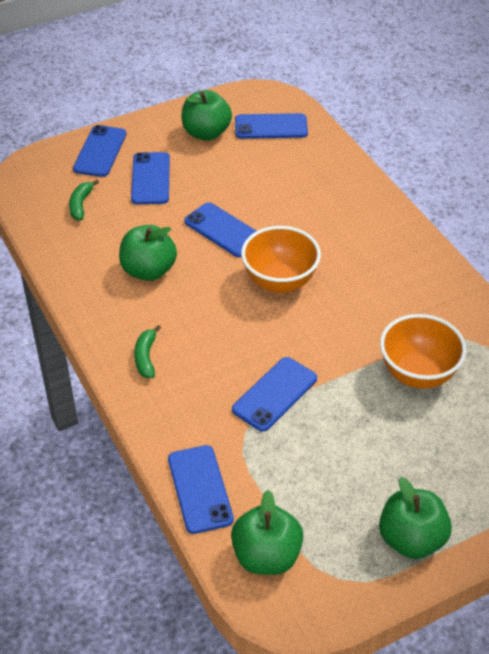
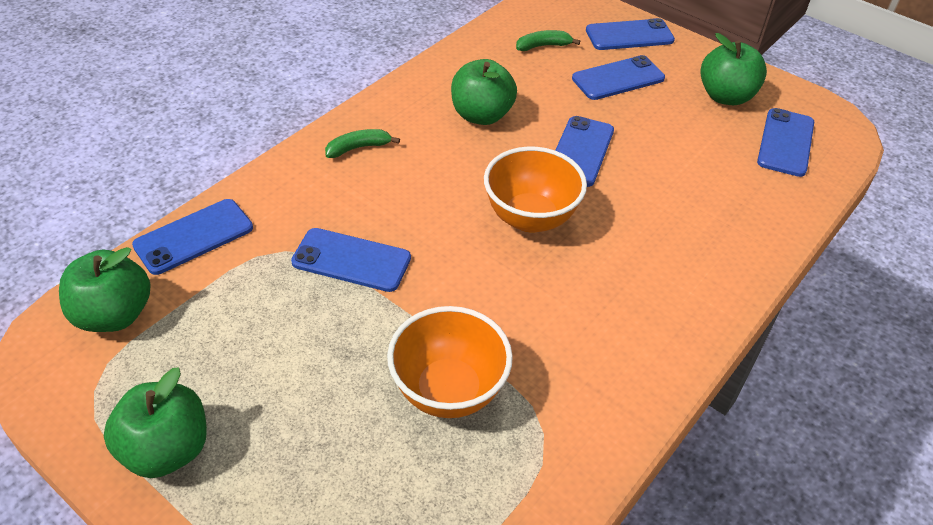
camera: 65 degrees right, 0 degrees up
blue phone [235,113,308,139] -> blue phone turned 45 degrees clockwise [757,108,814,177]

